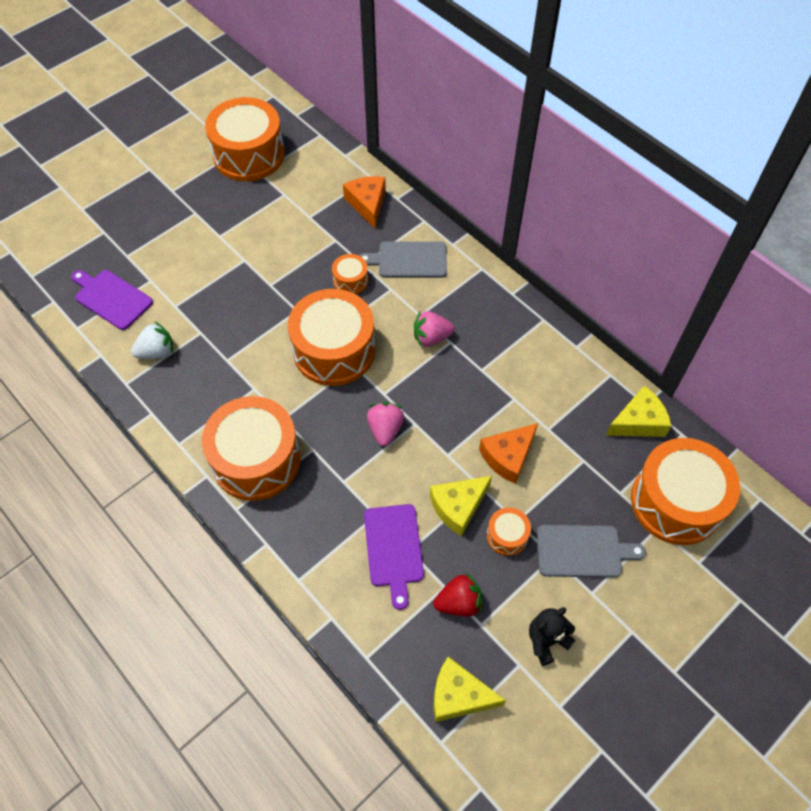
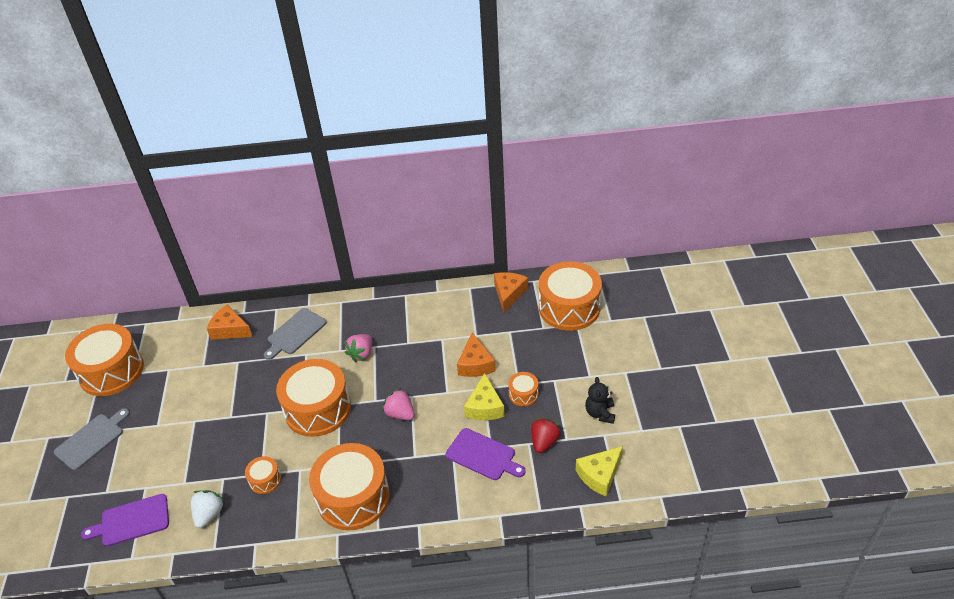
camera: 50 degrees left, 15 degrees down
orange drum [332,254,368,294] -> orange drum moved to [245,456,281,494]
grey cutting board [537,525,646,578] -> grey cutting board moved to [54,408,130,471]
yellow cheese [606,385,671,437] -> orange cheese [494,272,528,312]

